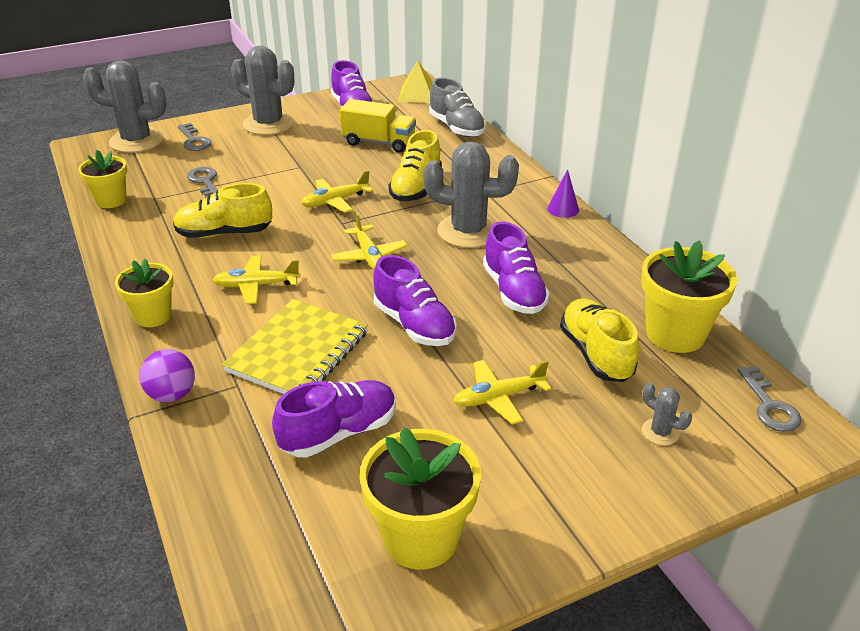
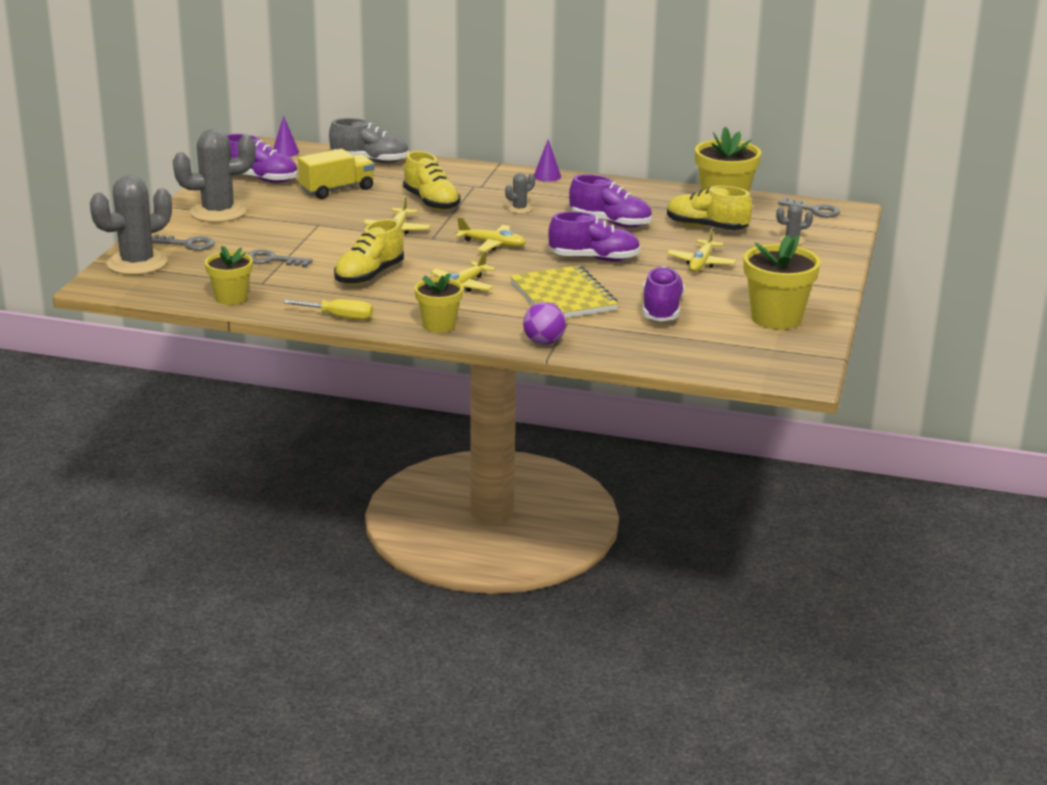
camera: 50 degrees left, 10 degrees down
yellow pyramid [398,60,433,103] -> purple cone [273,116,299,157]
grey cactus [423,141,519,248] -> grey cactus [505,173,535,214], size x0.44
none -> yellow screwdriver [283,299,373,320]

